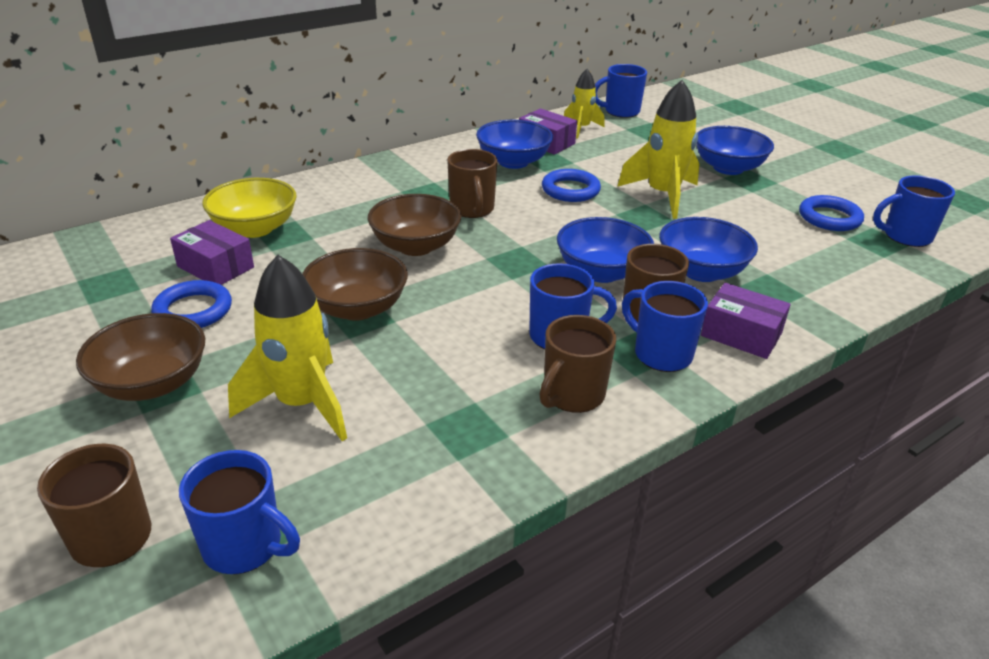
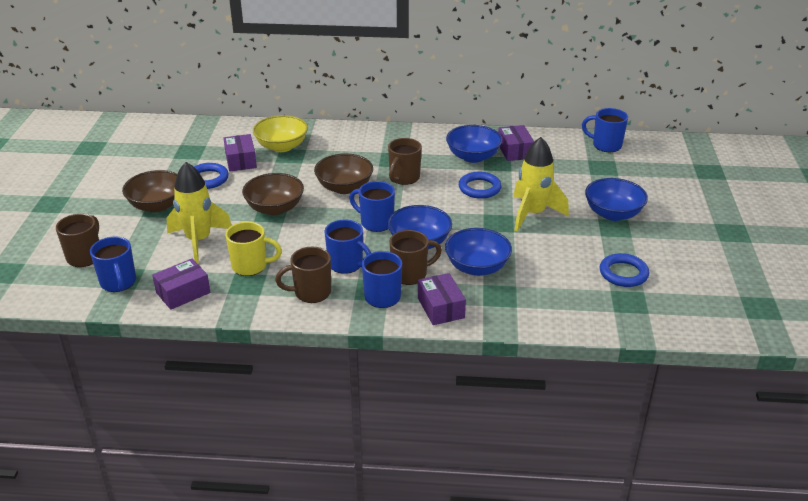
camera: 40 degrees right, 0 degrees up
yellow rocket [564,69,605,138] -> none
blue mug [873,175,955,247] -> blue mug moved to [349,181,395,232]
none -> purple box [152,259,210,310]
none -> yellow mug [225,222,282,276]

